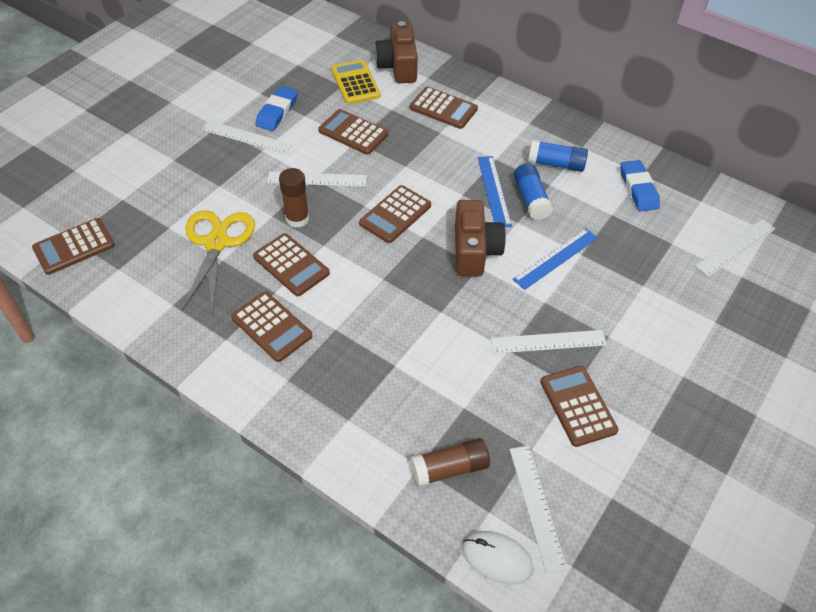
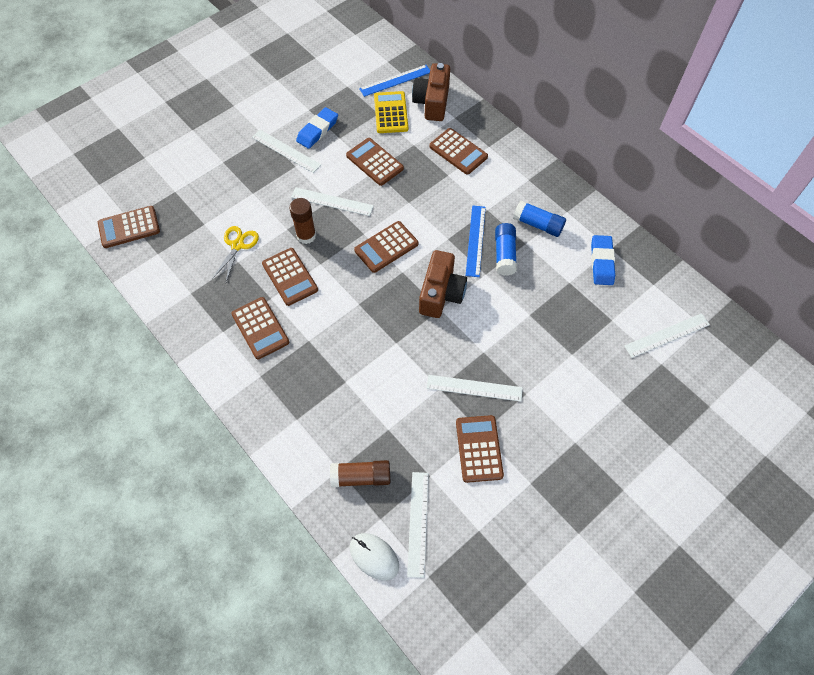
camera: 15 degrees right, 10 degrees up
yellow scissors [182,210,255,314] -> yellow scissors [212,226,259,282], size x0.62
blue ruler [513,228,598,290] -> blue ruler moved to [359,65,430,97]

